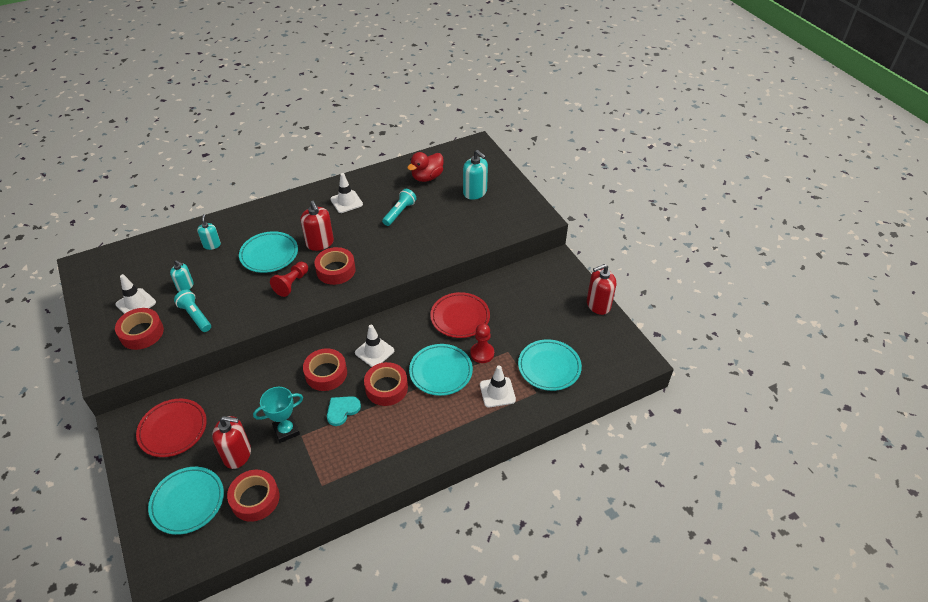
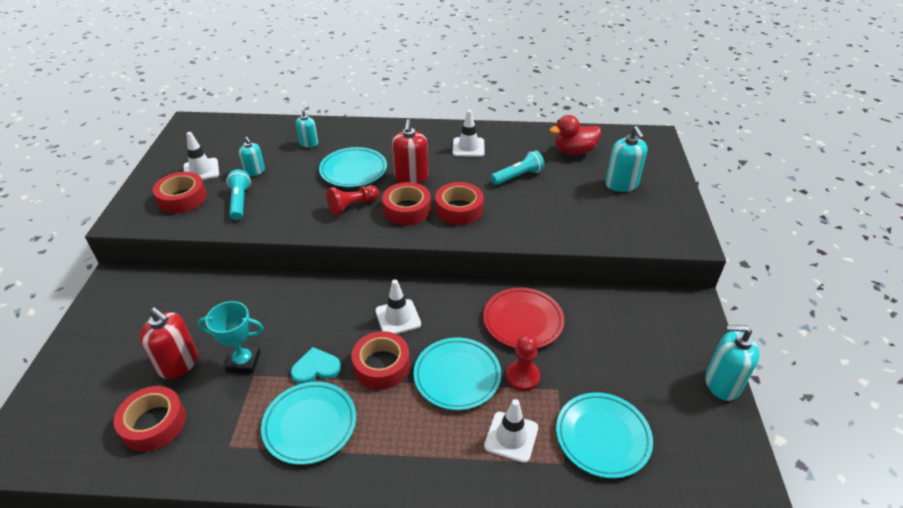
camera: 30 degrees right, 5 degrees down
red plate [136,399,207,457] -> none
turquoise plate [148,467,224,535] -> turquoise plate moved to [261,382,356,465]
red tape [303,348,347,391] -> red tape moved to [435,182,484,225]
red soap dispenser [587,264,616,315] -> turquoise soap dispenser [705,325,760,401]

